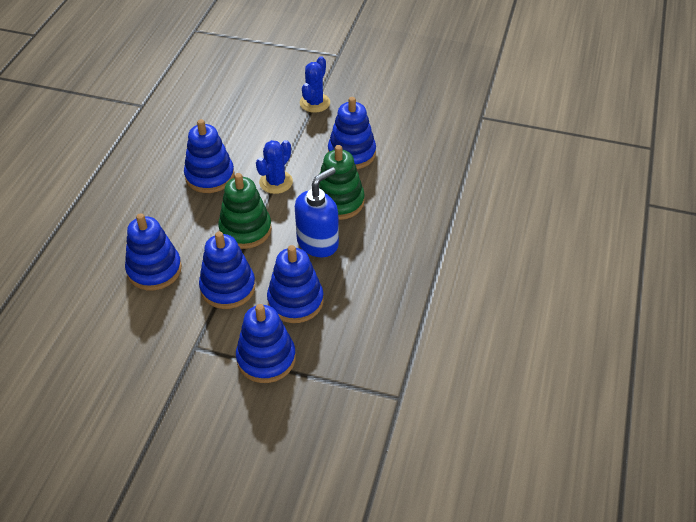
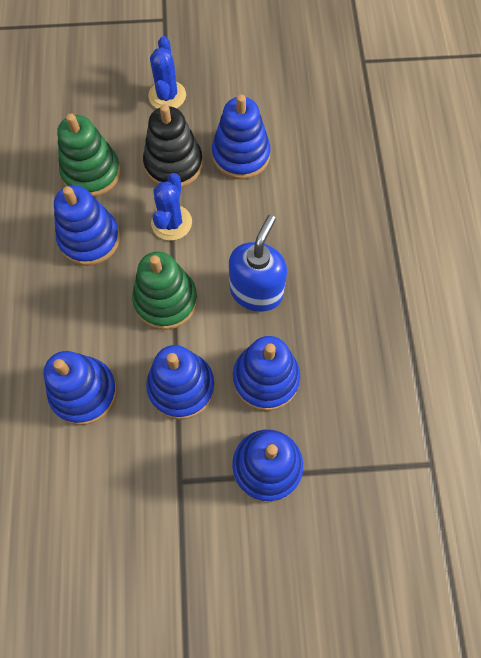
camera: 20 degrees left, 20 degrees up
green stacking toy [319,145,365,220] -> green stacking toy moved to [57,113,121,197]
none -> black stacking toy [143,104,203,188]

